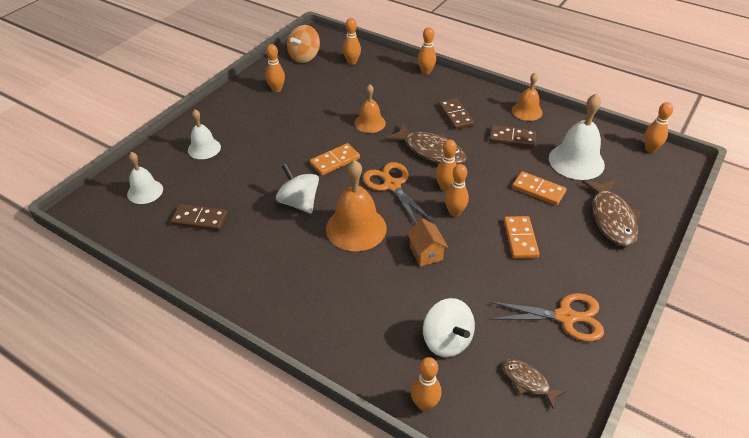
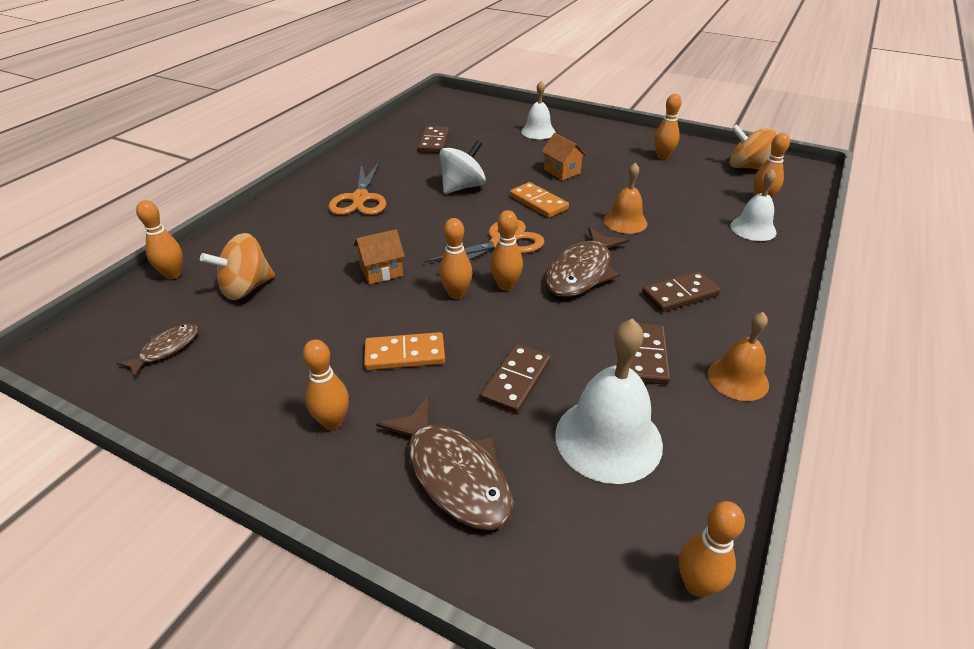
camera: 85 degrees right, 5 degrees down
white bell [127,152,163,204] -> white bell moved to [730,169,776,241]
orange bell [326,160,387,251] -> none
orange bowling pin [418,27,436,75] -> orange bowling pin moved to [303,340,349,430]
white spinning top [423,298,475,357] -> orange spinning top [200,233,275,300]
orange scissors [489,293,604,342] -> orange scissors moved to [328,161,386,215]
orange domino [512,171,567,205] -> brown domino [480,344,551,414]
brown fish [582,179,641,247] -> brown fish turned 120 degrees counterclockwise [376,396,514,530]
none -> orange house [541,133,586,180]

